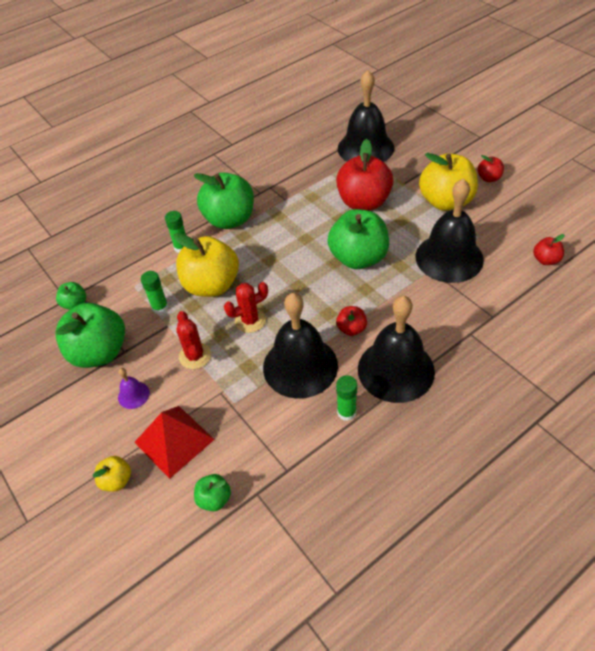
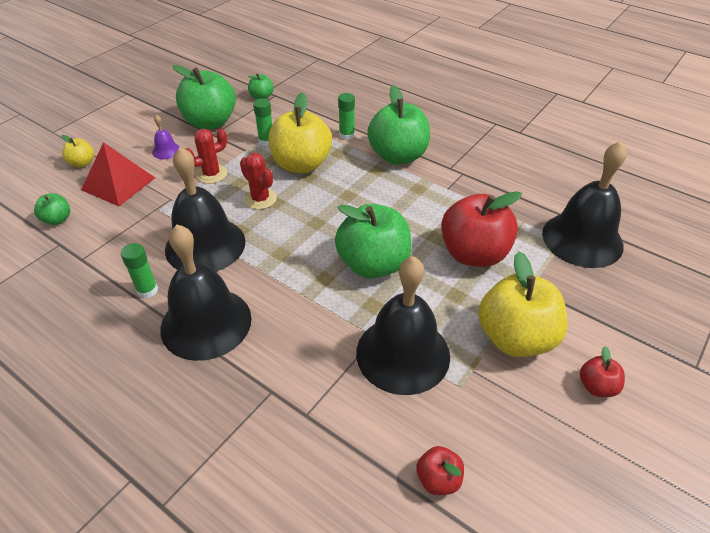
camera: 70 degrees right, 5 degrees down
red apple [336,306,367,336] -> none

